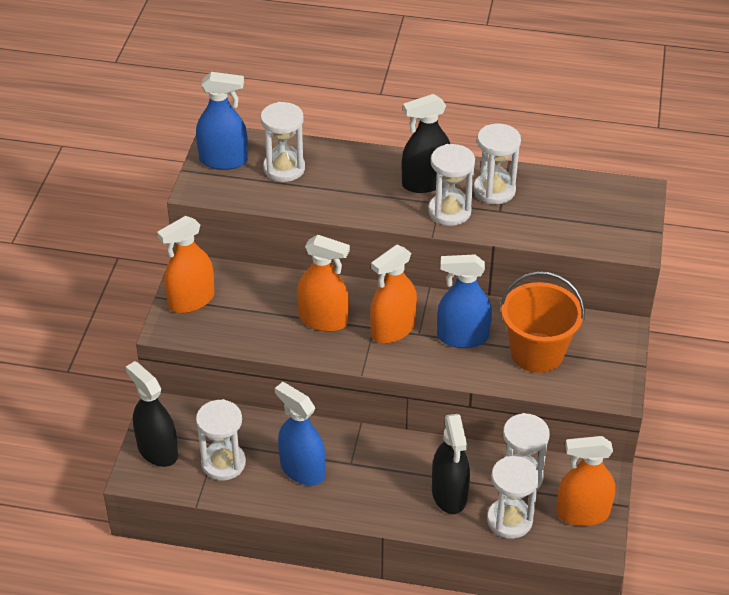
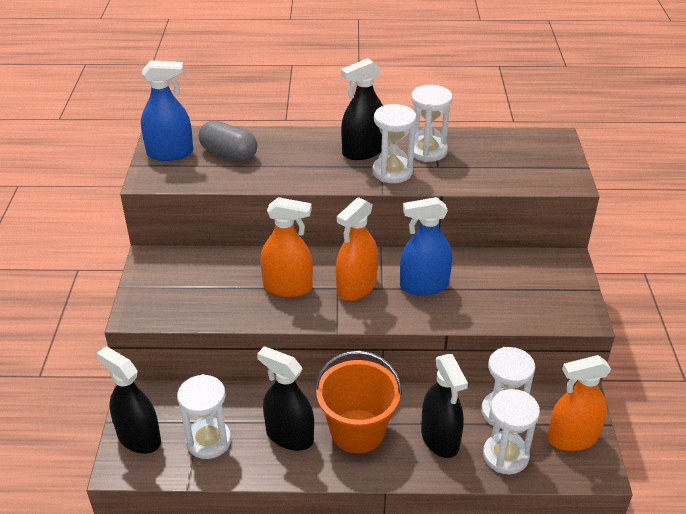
camera: 10 degrees left, 5 degrees down
orange spray bottle [157,216,215,313] -> none
white hourglass [261,102,305,182] -> grey capsule [199,121,257,162]
blue spray bottle [275,382,325,486] -> black spray bottle [257,346,314,451]
orange bucket [500,271,585,373] -> orange bucket moved to [315,350,402,453]

